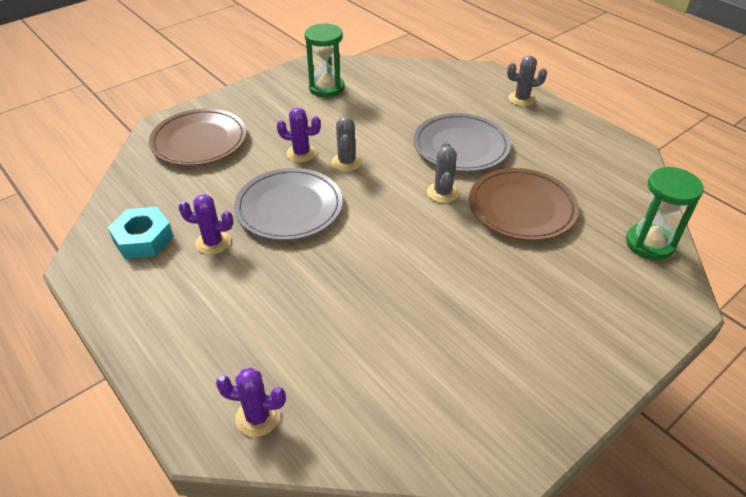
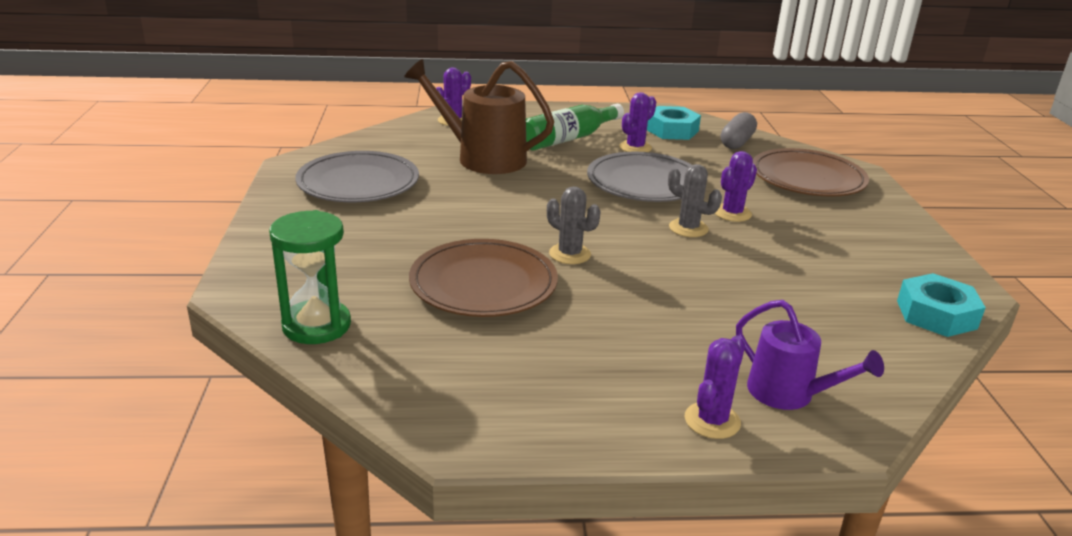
camera: 125 degrees right, 15 degrees down
green hourglass [305,23,345,97] -> none
grey plate [413,113,511,172] -> grey plate moved to [295,151,419,202]
grey cactus [507,56,547,106] -> purple cactus [685,336,745,439]
none -> brown watering can [404,59,554,174]
none -> green bottle [526,104,624,151]
none -> grey capsule [721,112,757,149]
none -> purple watering can [736,300,884,410]
none -> turquoise nut [897,273,986,337]

